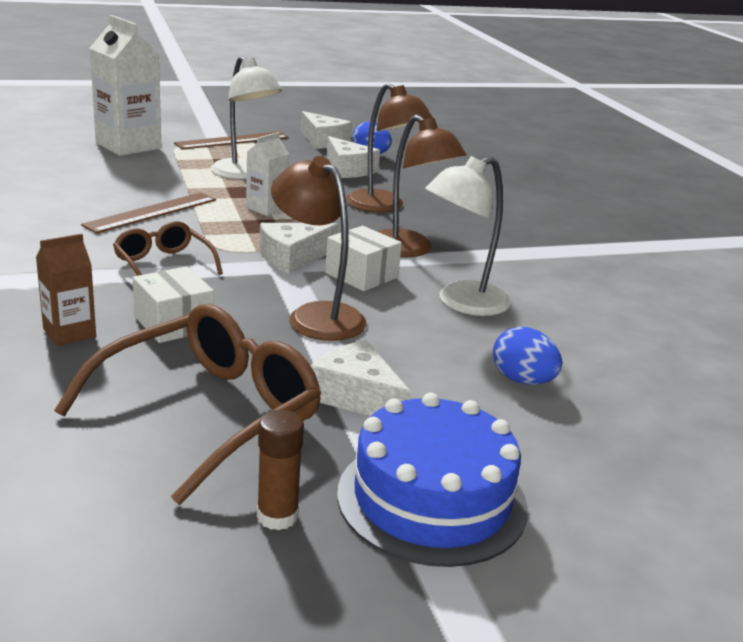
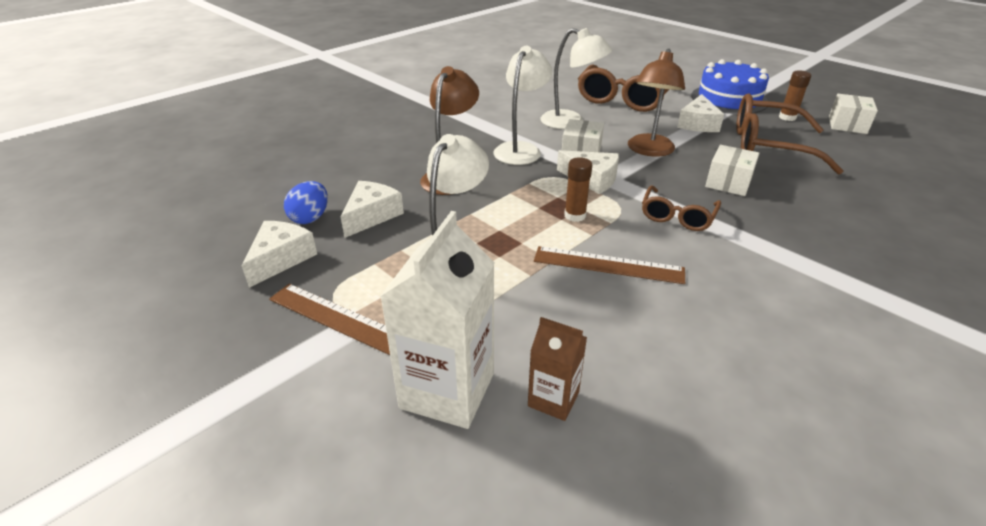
camera: 115 degrees left, 10 degrees up
brown carton [36,234,96,346] -> brown carton moved to [528,317,587,421]
white carton [246,132,289,216] -> none
brown lamp [377,115,466,257] -> white lamp [493,46,552,165]
blue egg [493,326,562,385] -> brown glasses [578,65,669,112]
none -> brown glue stick [564,157,592,222]
none -> white box [829,94,878,134]

